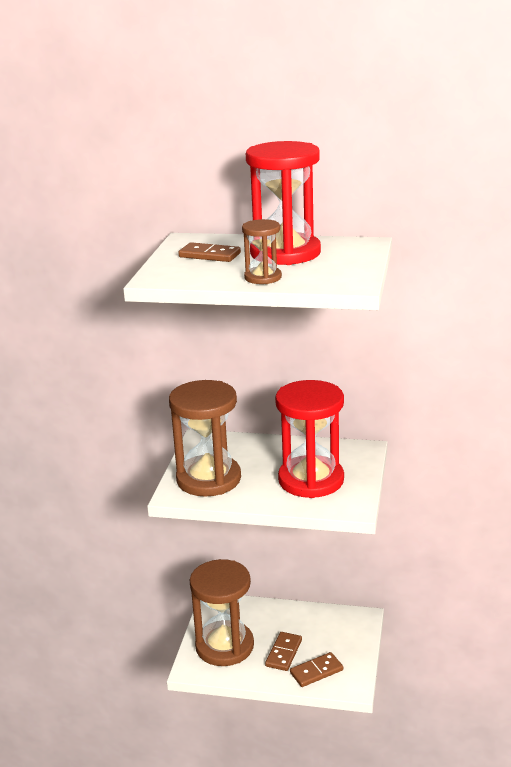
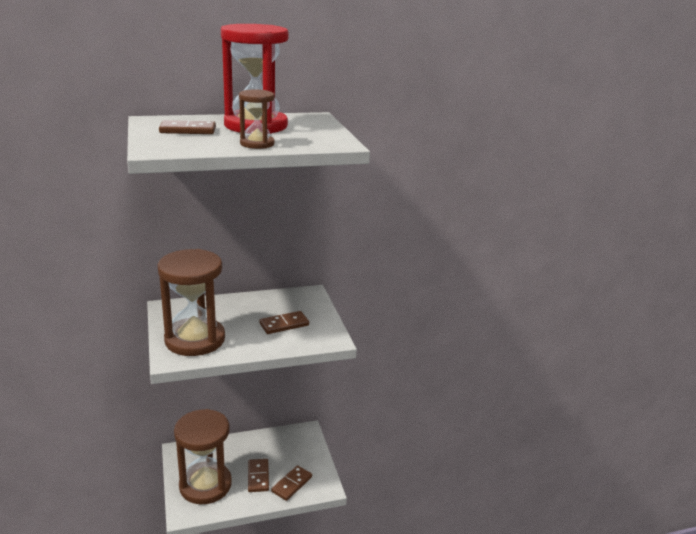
camera: 30 degrees left, 0 degrees up
red hourglass [275,380,344,498] -> brown domino [259,311,309,334]

